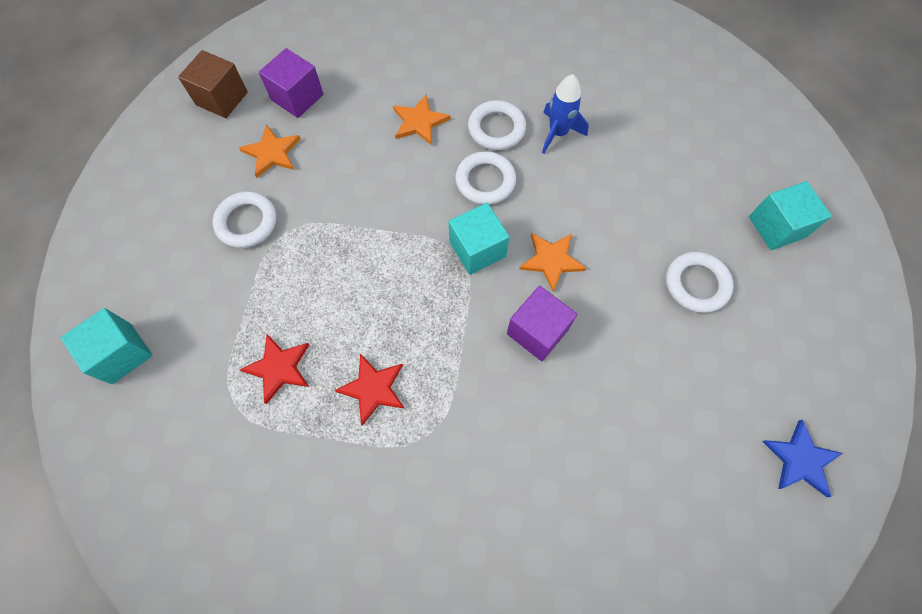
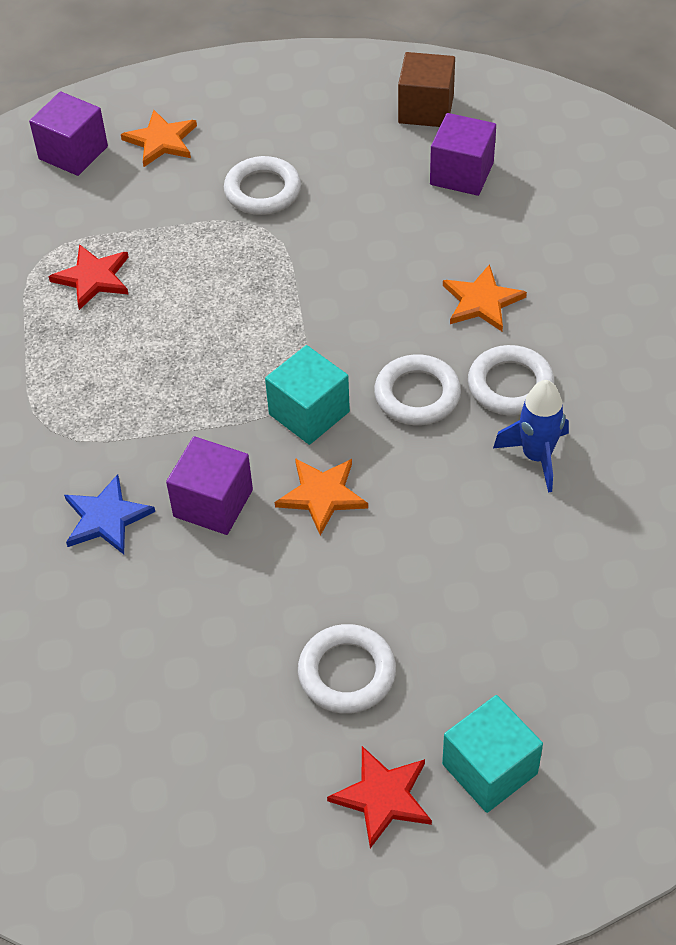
camera: 75 degrees right, 15 degrees down
turquoise cube [61,308,153,384] -> purple cube [29,92,108,176]
orange star [239,124,301,178] -> orange star moved to [121,110,197,167]
red star [334,354,405,426] -> red star moved to [327,746,432,848]
blue star [762,419,842,497] -> blue star moved to [64,474,155,554]

